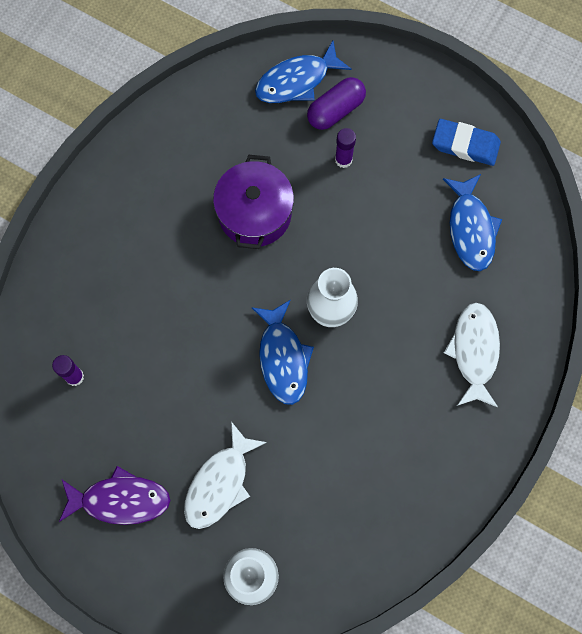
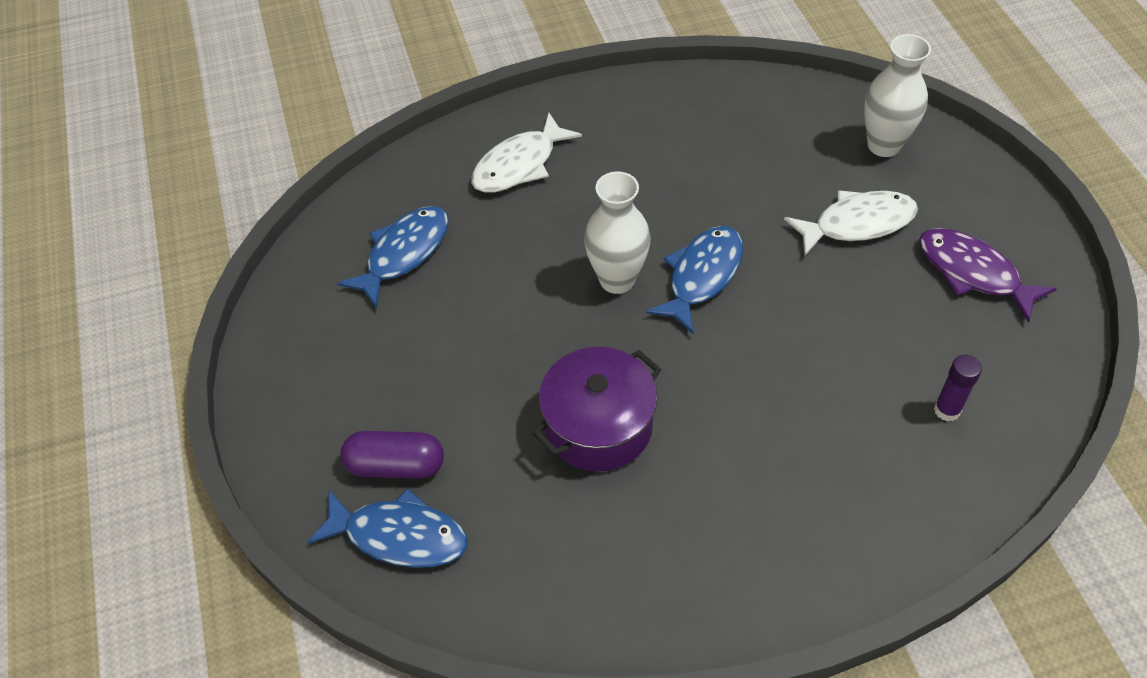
camera: 135 degrees left, 20 degrees down
purple glue stick [335,128,356,168] -> none
blue eraser [432,119,501,166] -> none

